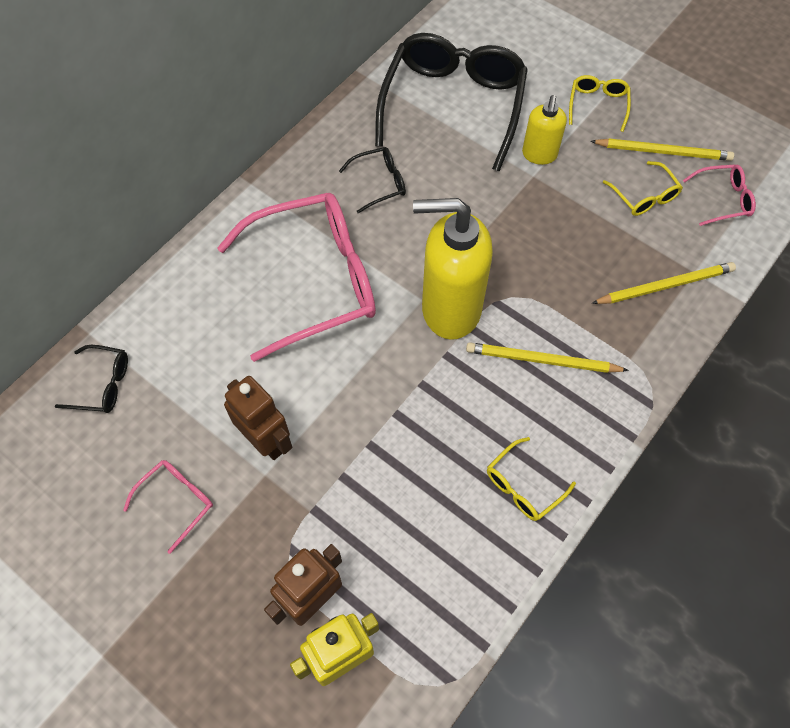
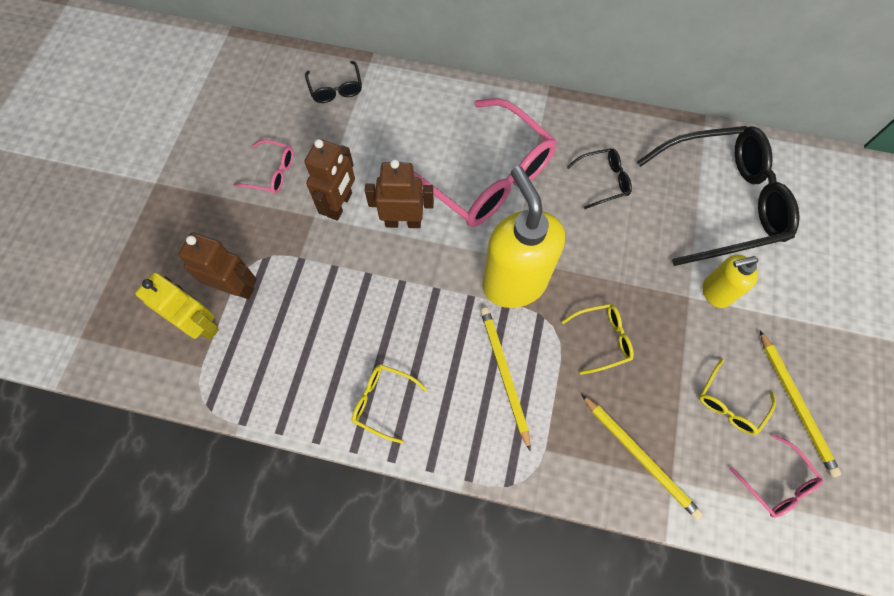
camera: 65 degrees right, 5 degrees up
black glasses [339,147,406,213] -> black glasses turned 60 degrees counterclockwise [567,148,632,209]
yellow glasses [569,75,631,132] -> yellow glasses moved to [562,304,634,375]
none -> brown robot [365,159,434,228]

